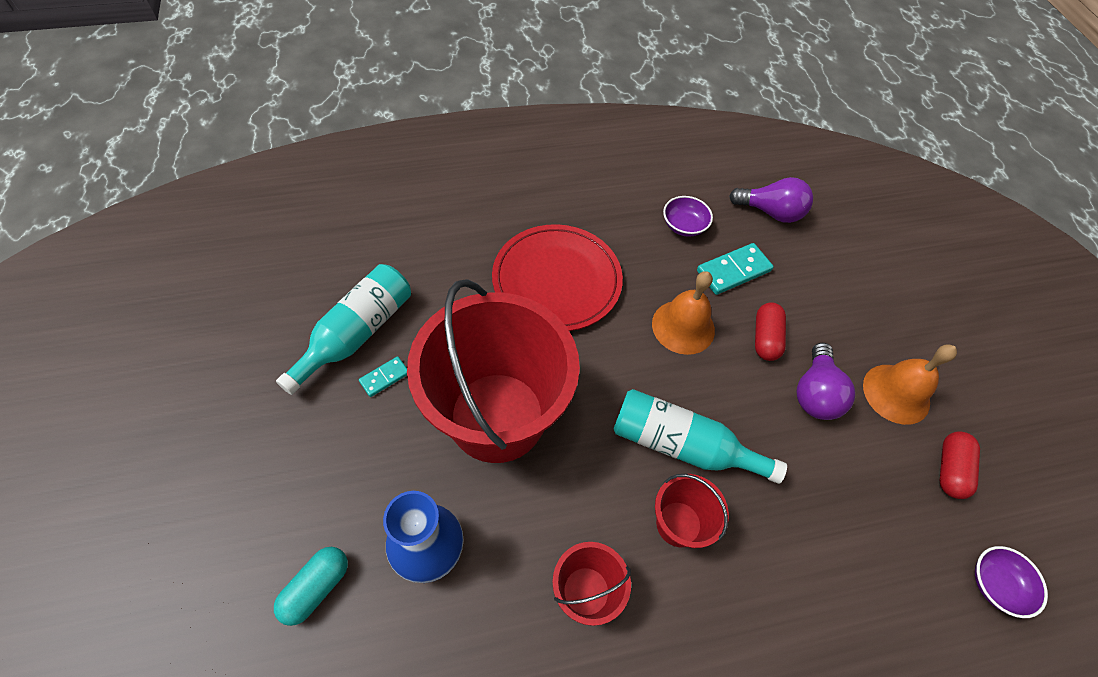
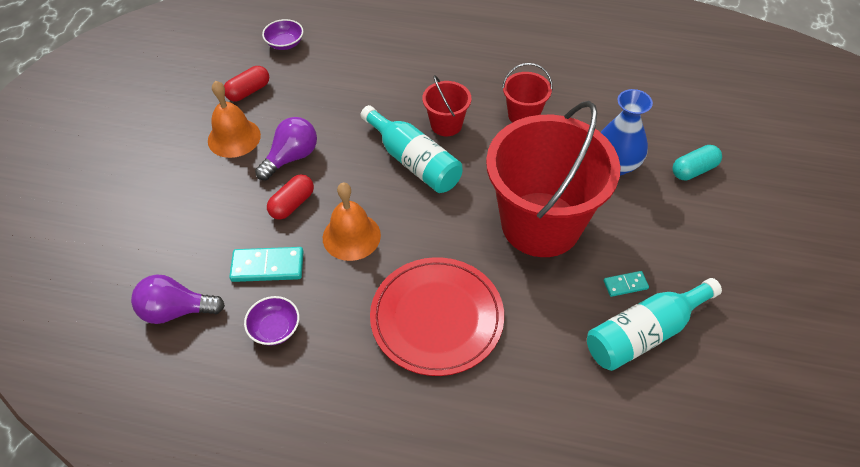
camera: 150 degrees left, 5 degrees down
purple light bulb [729,177,813,223] -> purple light bulb turned 45 degrees counterclockwise [131,275,225,324]

